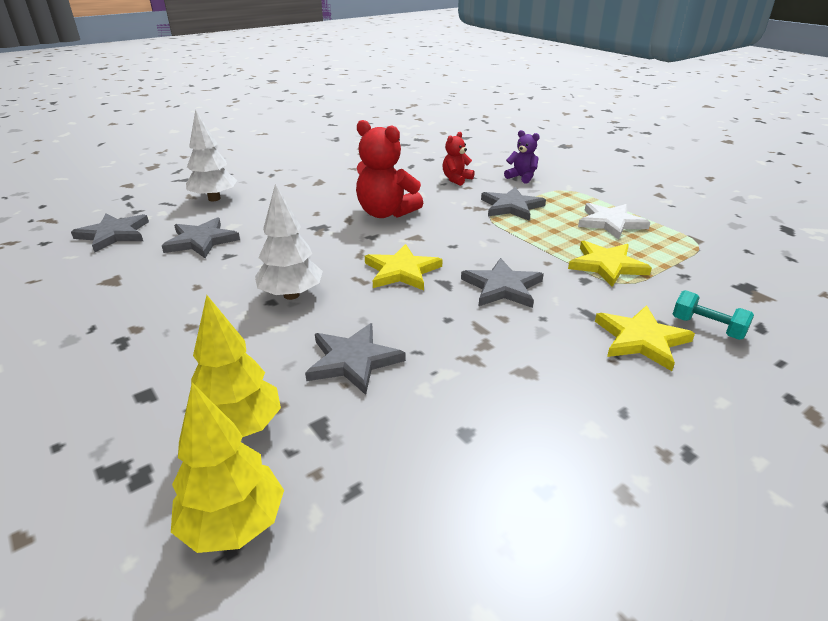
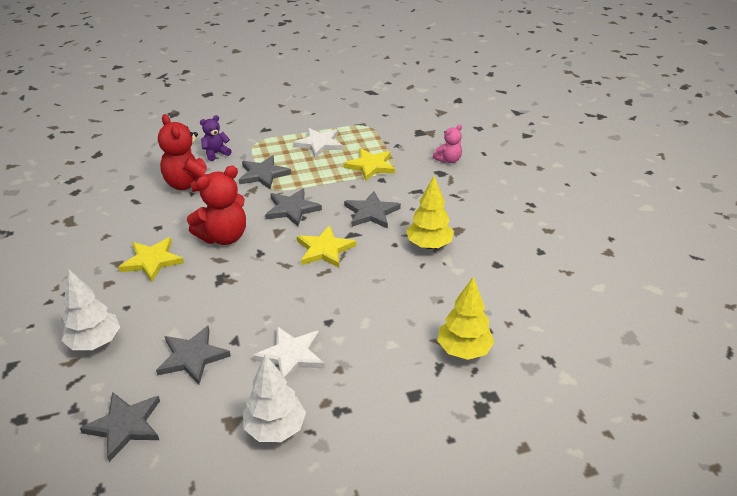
camera: 70 degrees left, 5 degrees up
yellow tree [171,383,284,553] -> yellow tree moved to [406,176,454,249]
white tree [255,184,323,300] -> white tree moved to [243,354,306,442]
grey star [305,323,406,395] -> grey star moved to [265,188,322,226]
red teddy bear [443,132,475,186] -> red teddy bear [158,114,208,192], size x1.79
yellow star [595,305,695,371] -> yellow star moved to [118,237,184,282]
turquoise dumbbell [673,290,754,340] -> pink teddy bear [433,124,462,163]
none -> white star [253,326,325,381]

